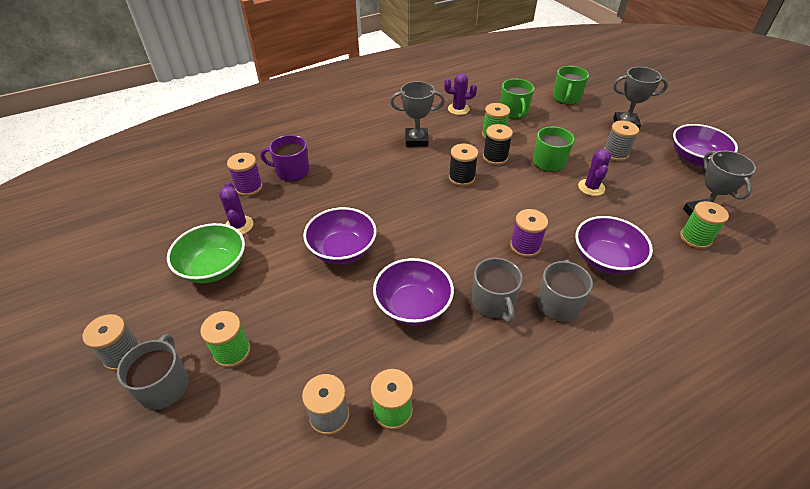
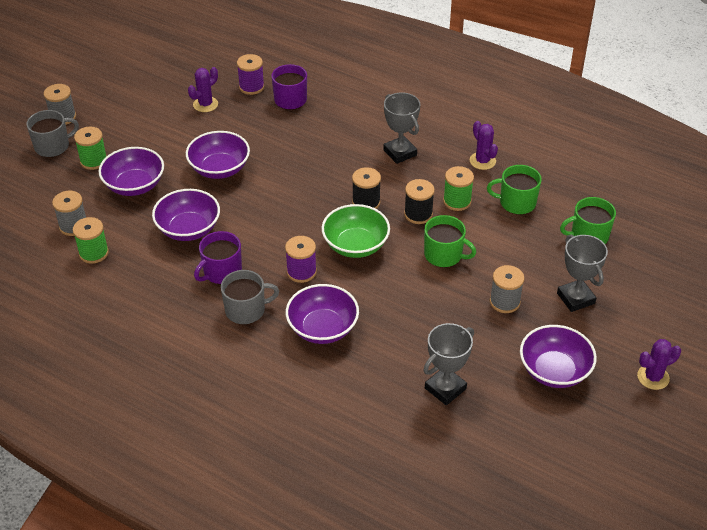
camera: 60 degrees right, 0 degrees up
green bowl [167,223,245,283] -> green bowl moved to [322,204,390,258]
grey mug [472,258,523,323] -> purple mug [194,231,242,284]
green mug [500,79,534,119] -> green mug turned 45 degrees clockwise [487,165,542,215]
purple cactus [578,149,611,196] -> purple cactus moved to [637,339,681,390]
green spool [680,201,729,249] -> none
none -> purple bowl [98,147,164,196]

